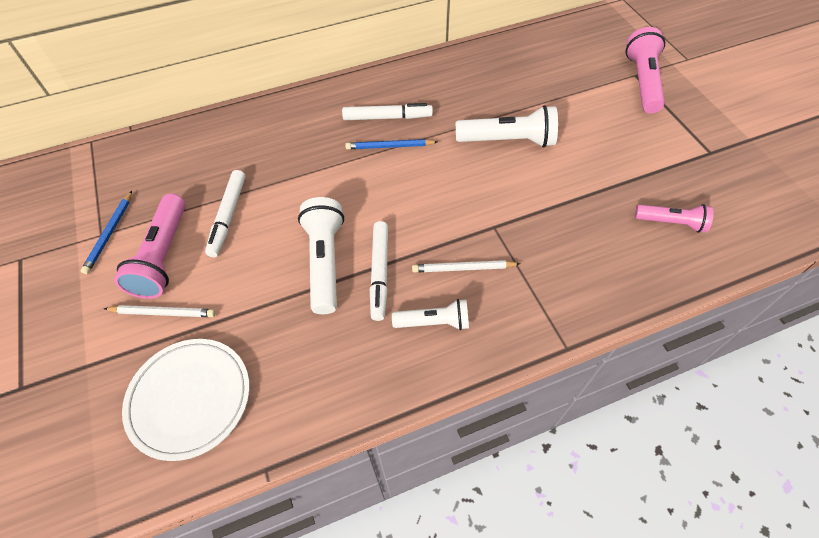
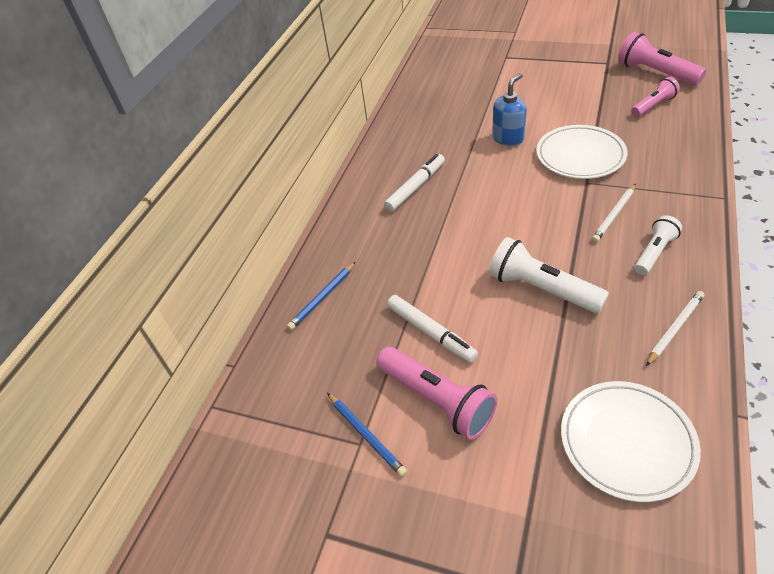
camera: 45 degrees left, 10 degrees down
white pencil [104,305,215,317] -> white pencil moved to [646,291,705,366]
blue pencil [345,139,437,149] -> blue pencil moved to [287,262,356,330]
white marker [370,221,388,321] -> none
white flashlight [456,105,558,147] -> blue soap dispenser [492,73,526,146]
pink flashlight [626,27,665,113] -> pink flashlight moved to [618,32,706,86]
none -> white plate [536,125,628,179]

